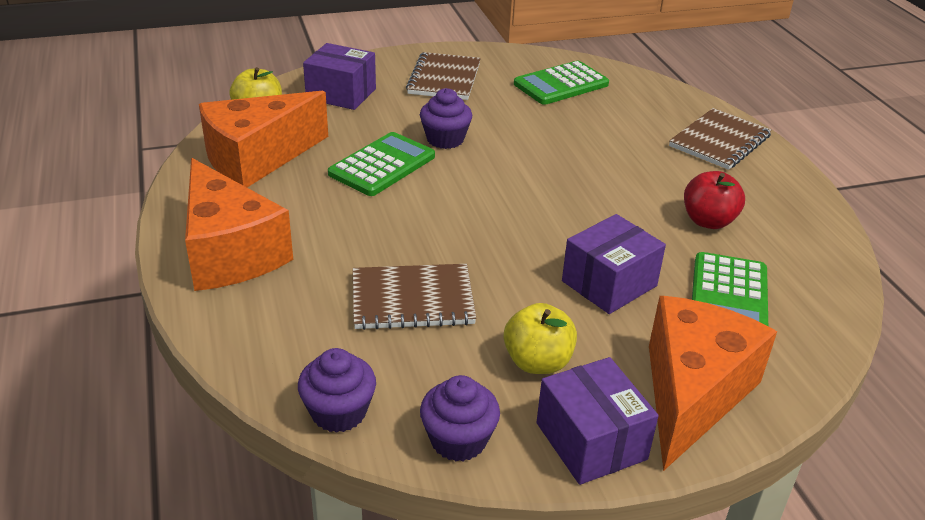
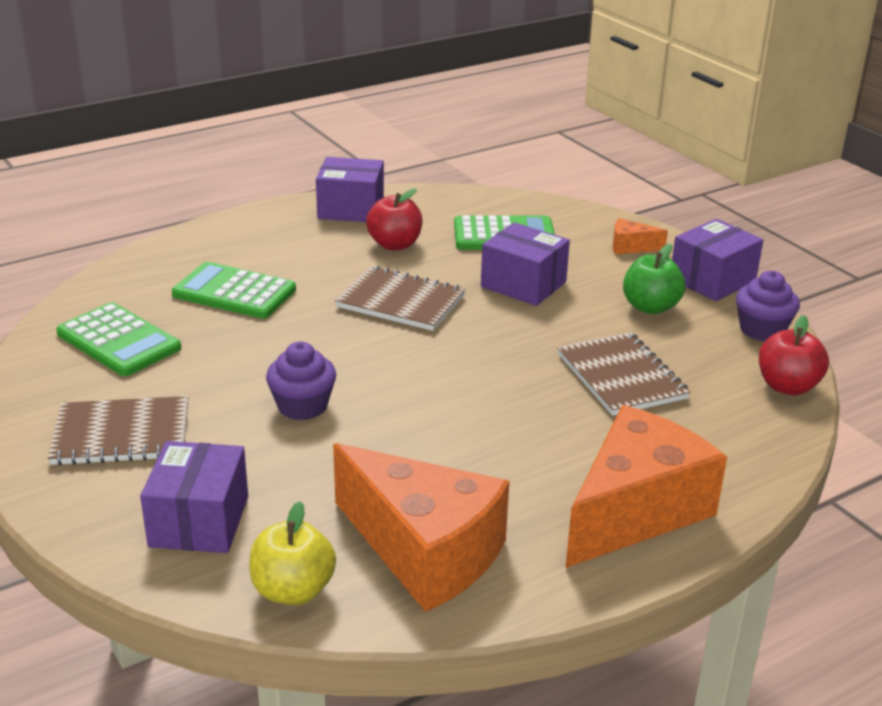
camera: 105 degrees left, 5 degrees down
purple cupcake [298,348,376,433] -> red apple [759,315,829,395]
green calculator [328,132,435,196] -> green calculator moved to [172,262,296,319]
yellow apple [504,303,577,374] -> green apple [623,244,686,314]
orange cheese [649,296,777,471] -> orange cheese [613,218,668,254], size x0.41
brown notebook [669,108,772,170] -> brown notebook moved to [335,266,466,331]
none -> purple box [316,157,384,222]

